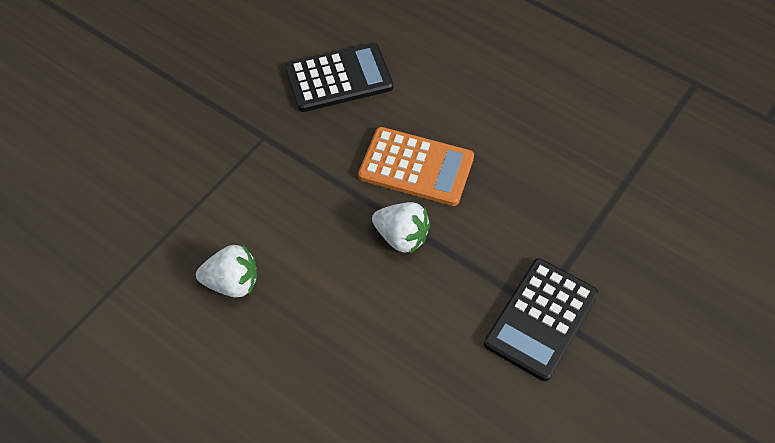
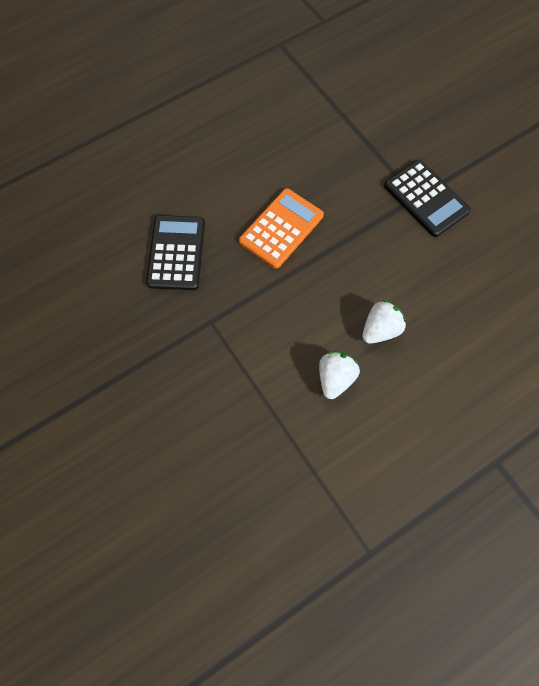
camera: 70 degrees left, 10 degrees up
white strawberry [372,202,430,254] -> white strawberry moved to [363,300,406,344]

